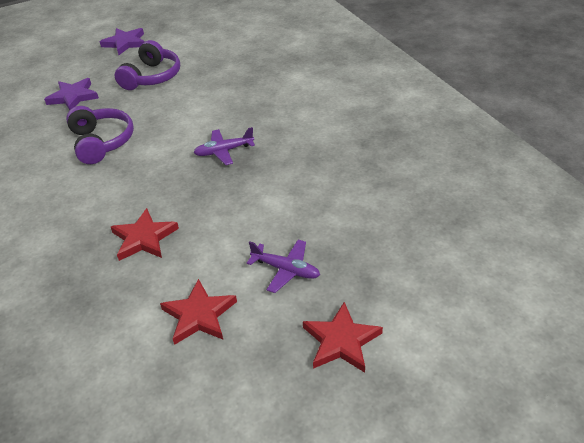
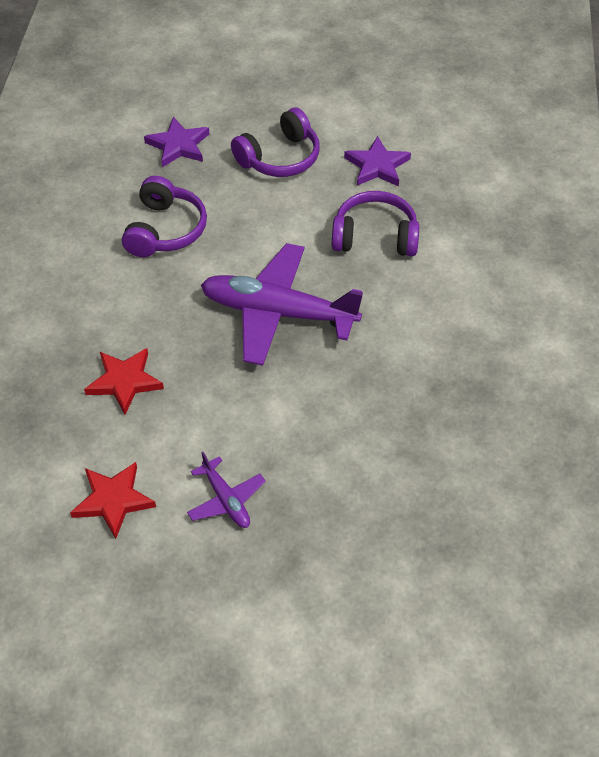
camera: 30 degrees right, 10 degrees up
purple star [100,28,145,55] -> purple star moved to [344,136,411,187]
purple plane [193,127,255,165] -> purple plane [201,243,363,366], size x2.09
red star [303,302,383,373] -> none
none -> purple headphones [332,191,419,256]

